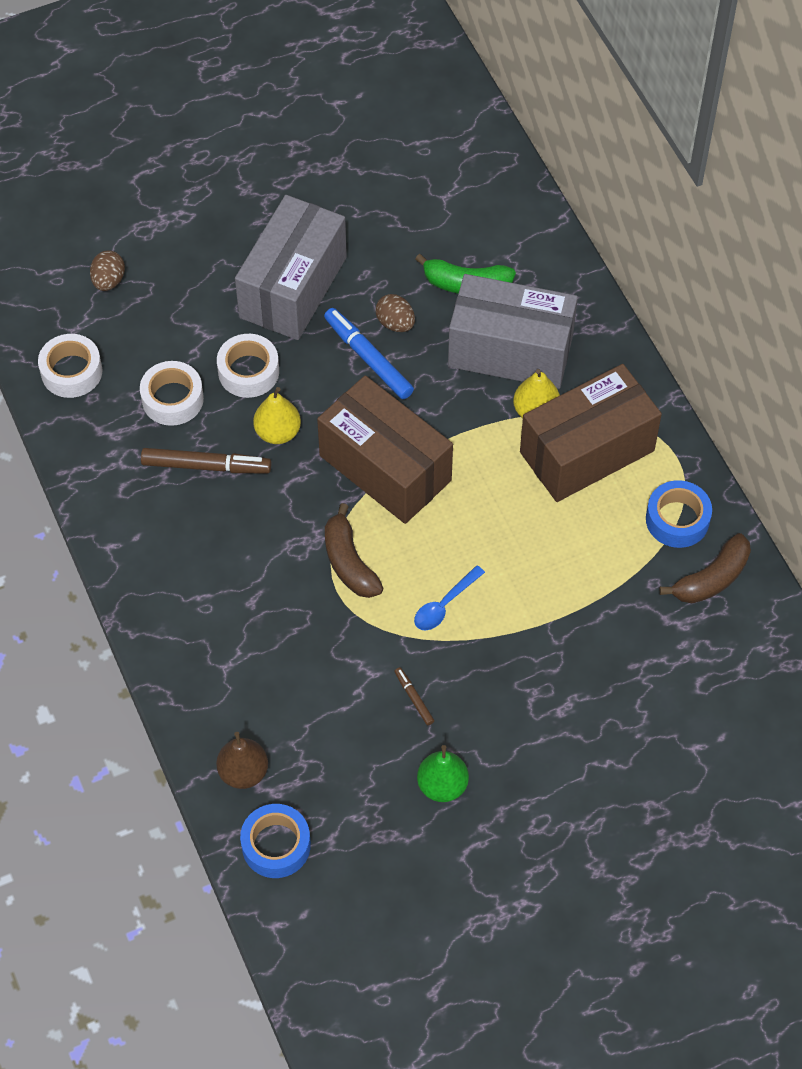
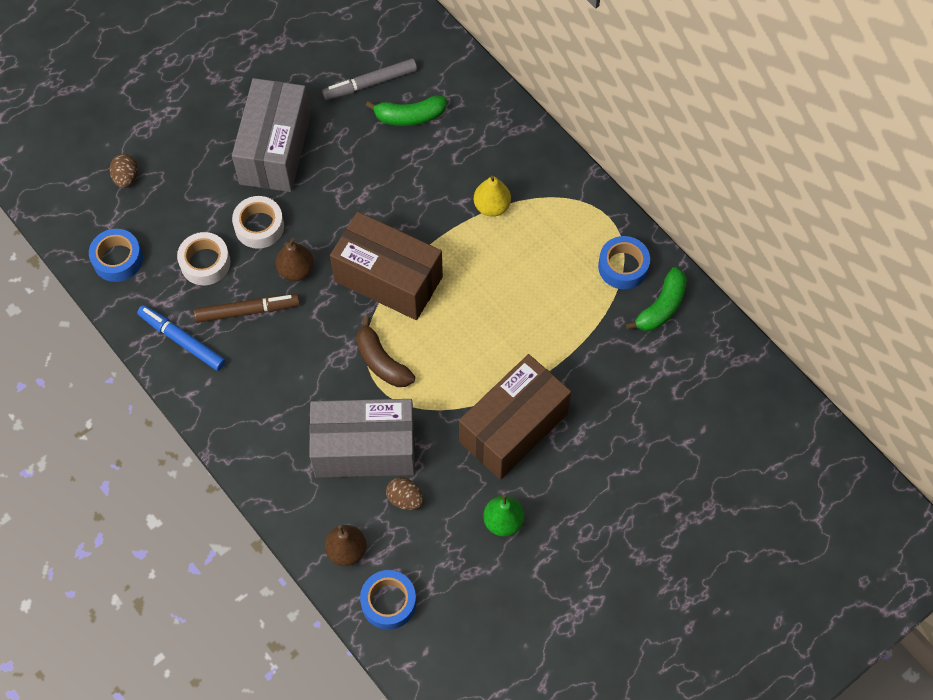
camera: 15 degrees left, 5 degrees up
white tape [38,334,102,398] -> blue tape [89,229,143,282]
yellow pear [253,387,301,444] -> brown pear [276,237,314,281]
blue marker [324,308,414,399] -> blue marker moved to [137,305,226,371]
brown egg [375,294,415,332] -> brown egg moved to [386,477,424,510]
brown marker [395,667,434,725] -> none
blue spoon [414,565,485,631] -> none
grey box [448,274,578,389] -> grey box moved to [309,399,415,478]
brown box [520,364,662,502] -> brown box moved to [459,354,571,480]
brown banana [659,533,751,603] -> green banana [626,267,687,331]
none -> grey marker [322,58,417,100]

